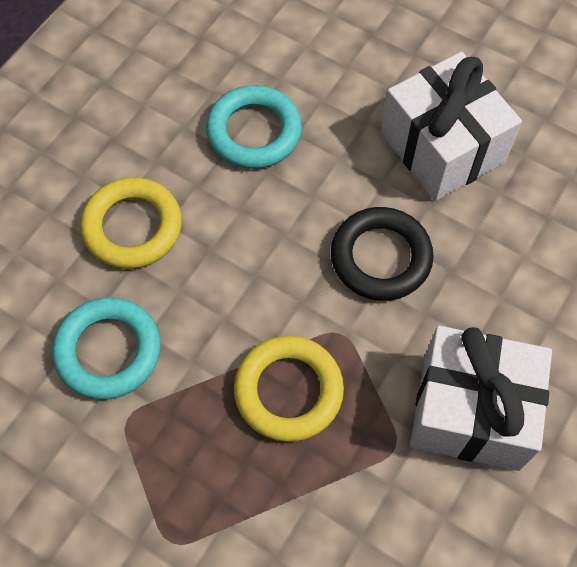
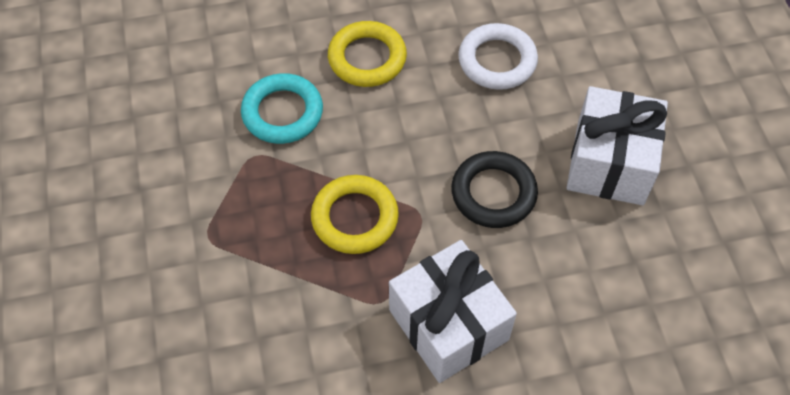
camera: 45 degrees right, 5 degrees down
turquoise ring [206,85,302,169] -> white ring [458,23,538,90]

